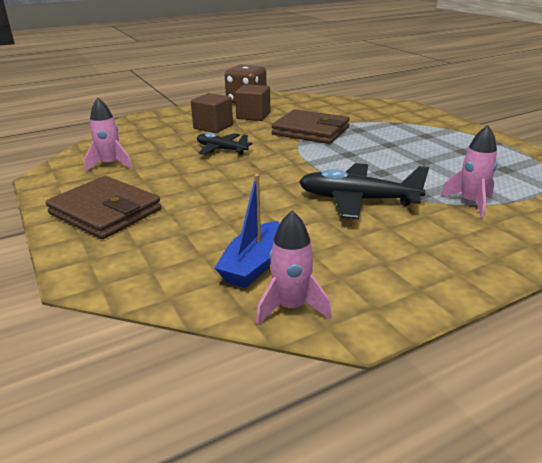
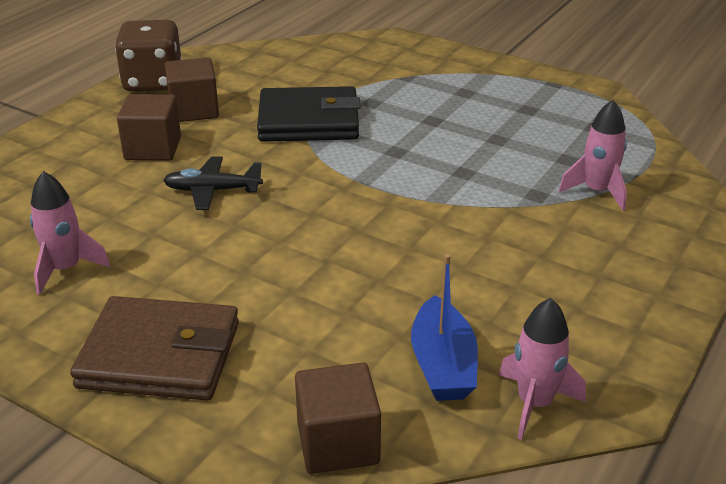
camera: 30 degrees left, 5 degrees up
brown wallet [272,109,350,144] -> black wallet [257,86,361,142]
black plane [299,163,429,219] -> none
none -> brown cube [295,363,381,474]

